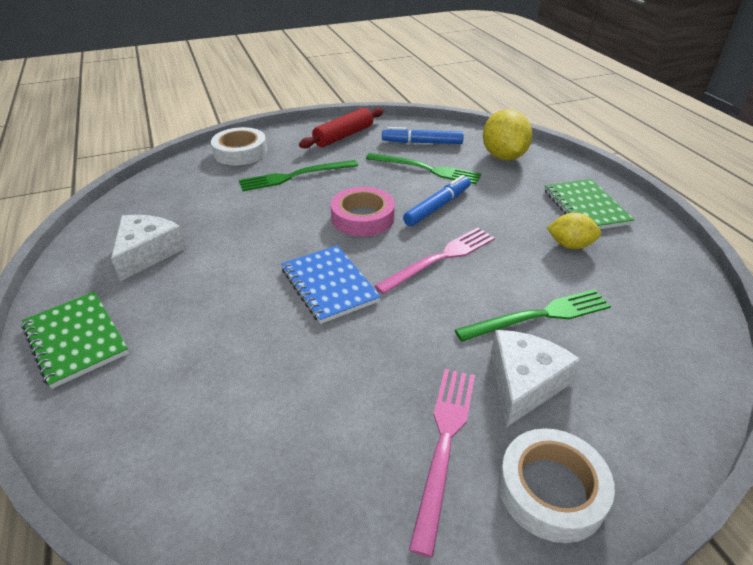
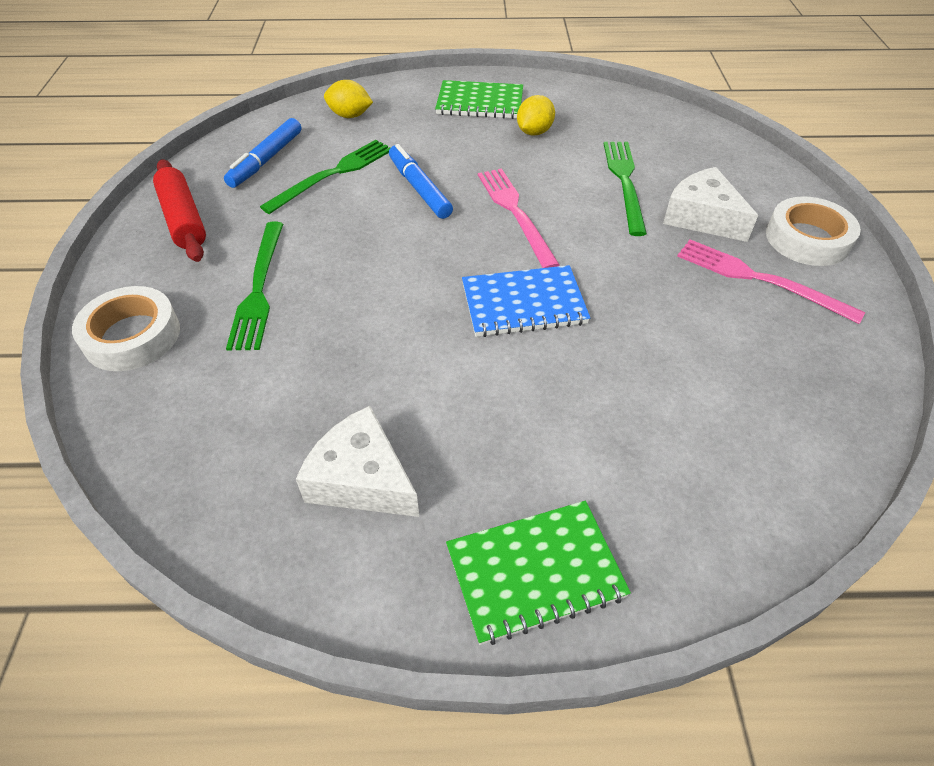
camera: 70 degrees left, 10 degrees up
pink tape [331,187,395,237] -> none
yellow lemon [483,109,532,160] -> yellow lemon [324,80,373,118], size x0.61

